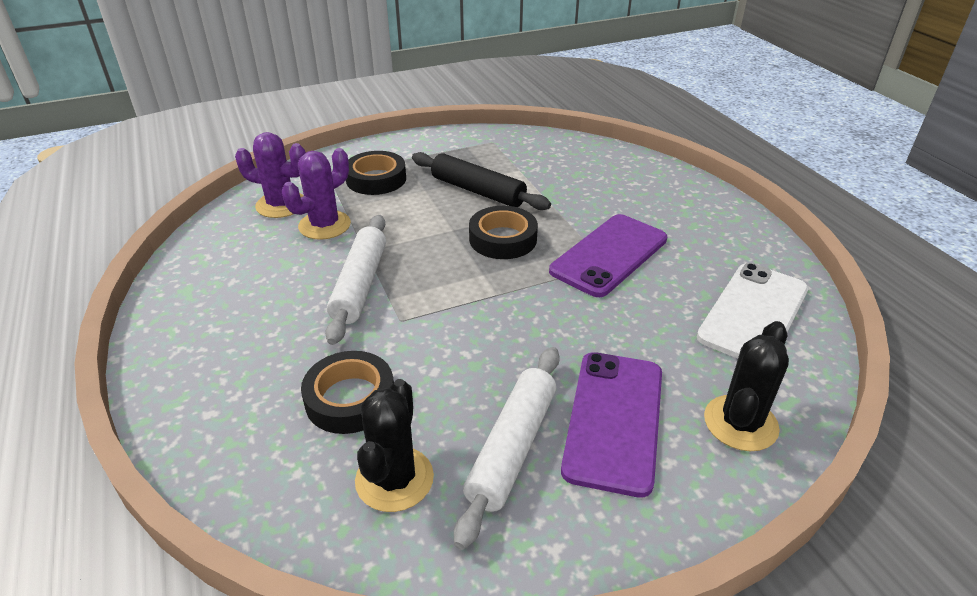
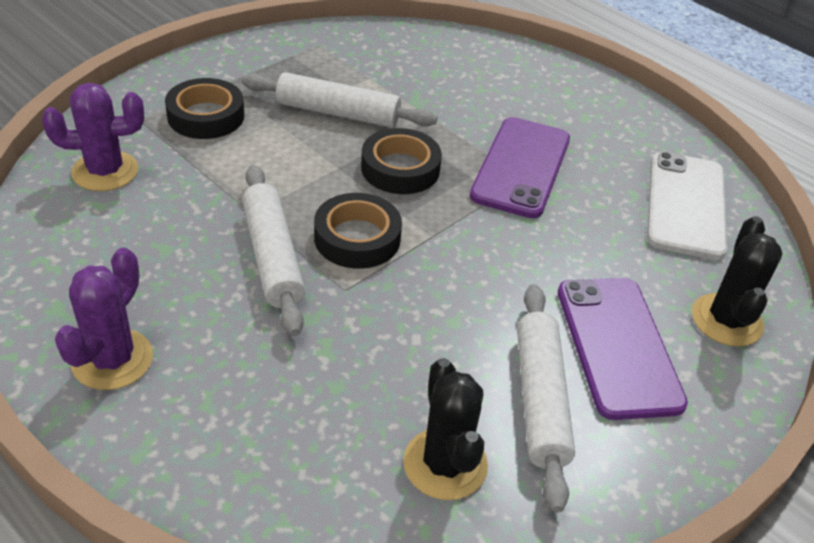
camera: 25 degrees left, 5 degrees up
purple cactus [282,148,351,240] -> purple cactus moved to [55,248,153,390]
black tape [301,351,394,434] -> black tape moved to [314,193,402,269]
black rolling pin [412,152,551,210] -> white rolling pin [242,72,437,128]

